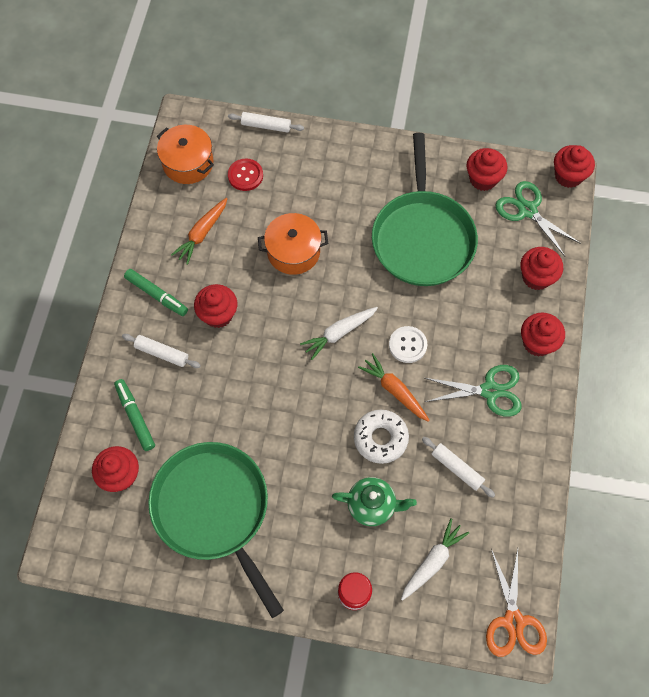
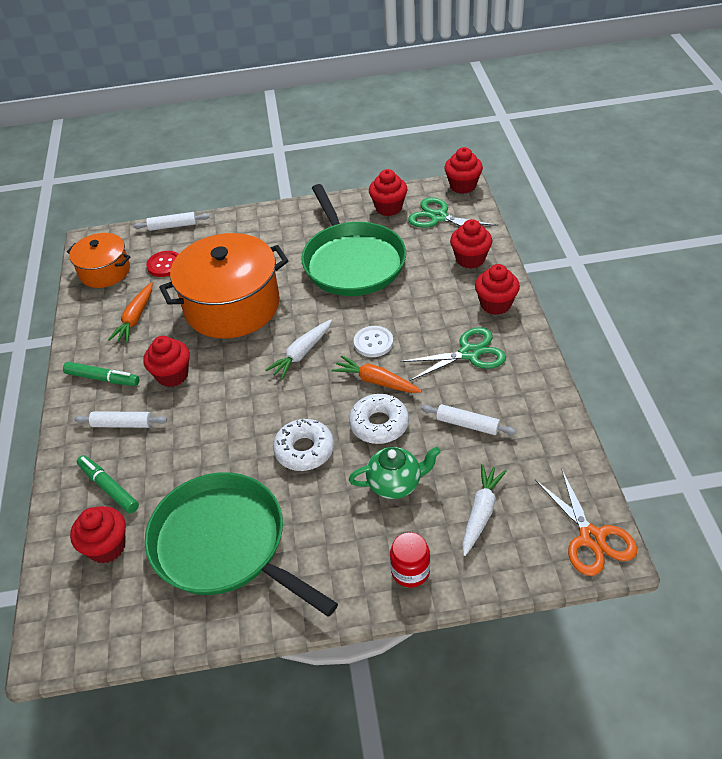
camera: 15 degrees left, 20 degrees down
orange pot [258,213,328,275] -> orange pot [159,233,289,338], size x1.77
none -> white donut [273,419,334,471]

